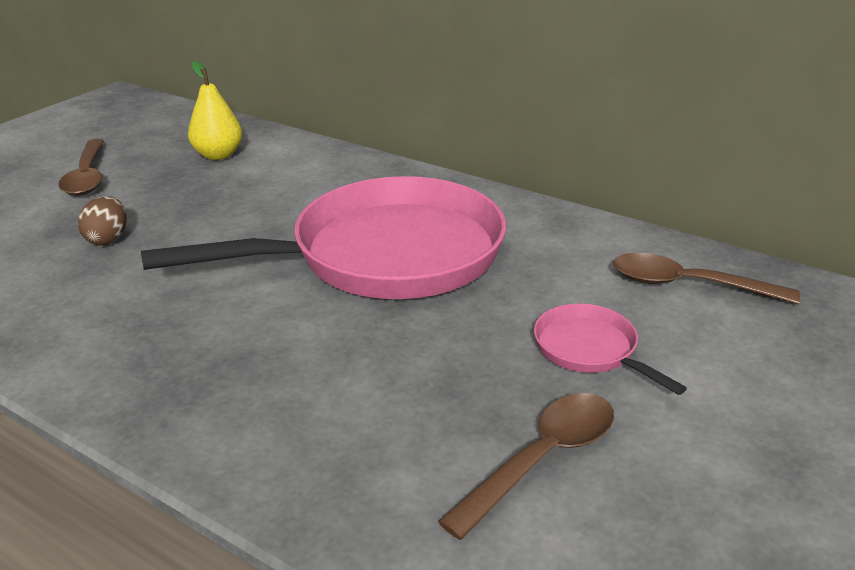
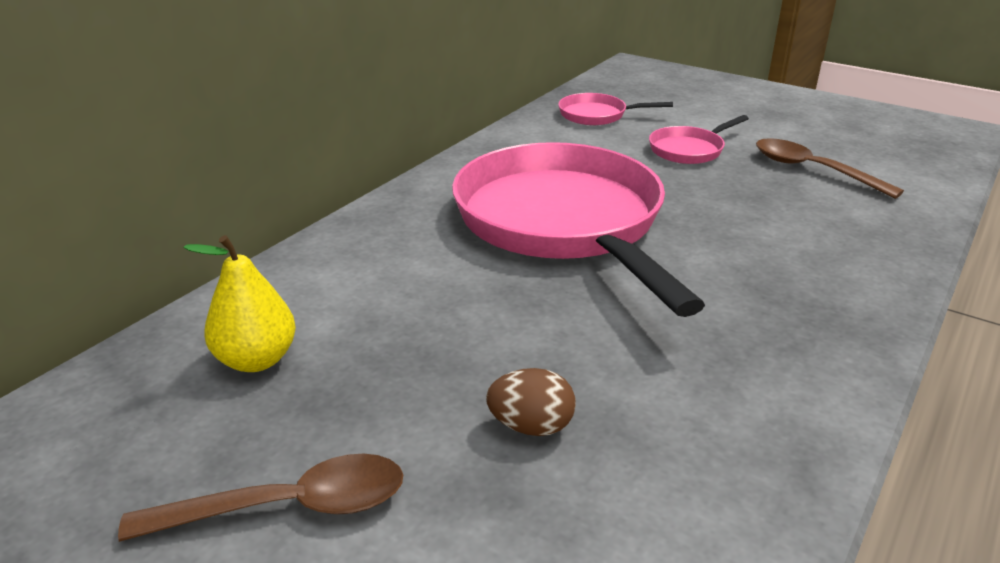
camera: 90 degrees left, 0 degrees up
brown spoon [613,253,800,304] -> pink pan [558,93,673,125]

